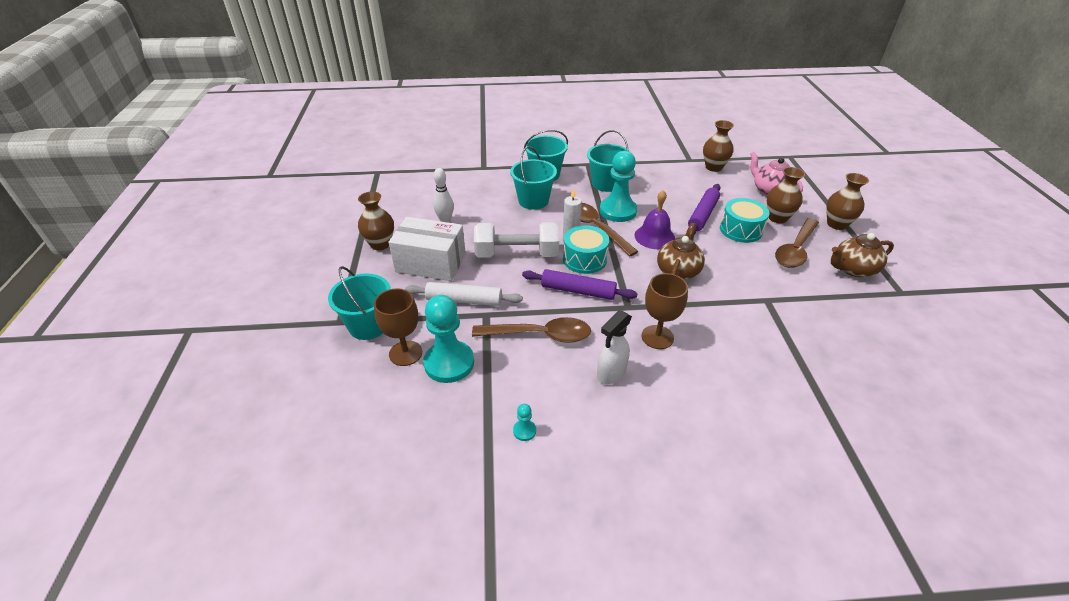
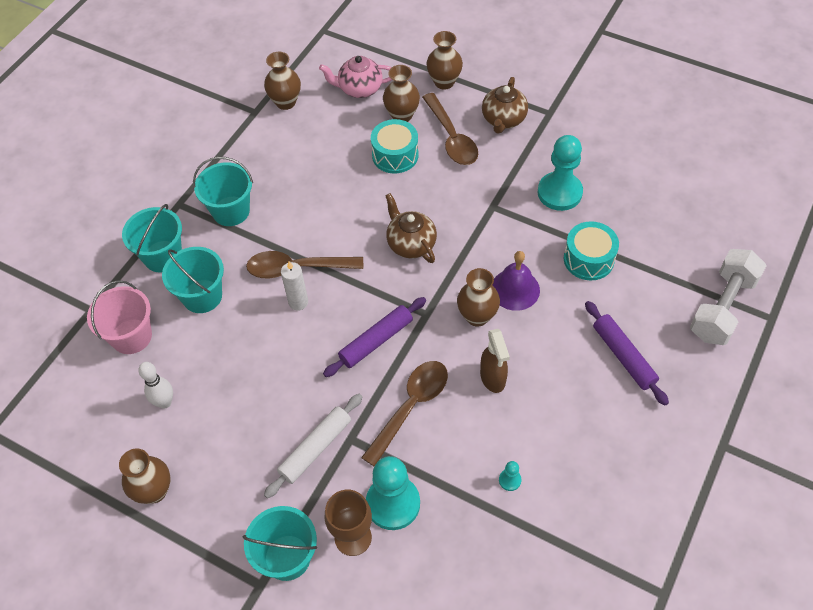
camera: 55 degrees left, 15 degrees up
white box [389,217,466,281] -> none
white dumbbell [474,222,559,258] -> white dumbbell moved to [690,249,767,345]
turquoise drum [563,225,609,274] -> turquoise drum moved to [564,221,619,280]
white spray bottle [597,310,632,384] -> brown spray bottle [480,329,510,393]
turquoise pawn [600,151,637,222] -> turquoise pawn moved to [538,135,583,211]
purple bell [635,190,675,249] -> purple bell moved to [492,251,540,311]
brown goblet [642,273,688,349] -> brown vase [457,268,500,326]
purple rolling pin [688,184,720,235] -> purple rolling pin moved to [585,301,669,406]
none -> pink bucket [87,280,152,354]

